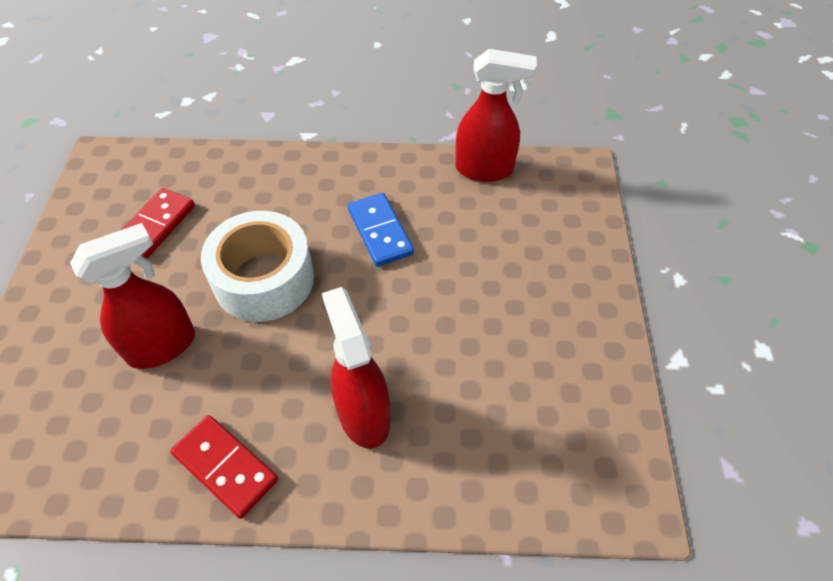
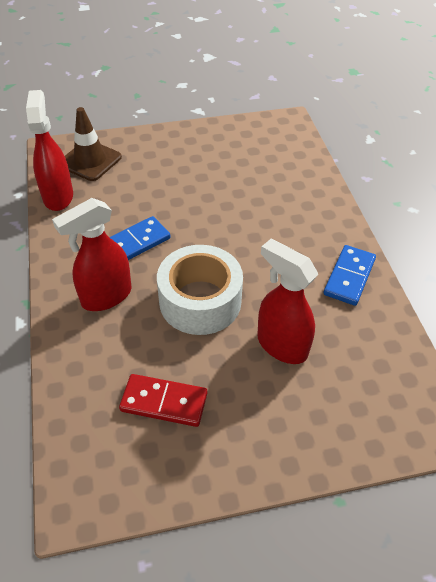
camera: 105 degrees left, 5 degrees down
red domino [171,415,278,519] -> blue domino [324,245,376,306]
red spray bottle [322,287,390,449] -> red spray bottle moved to [52,198,131,311]
none -> brown traffic cone [65,107,122,181]

